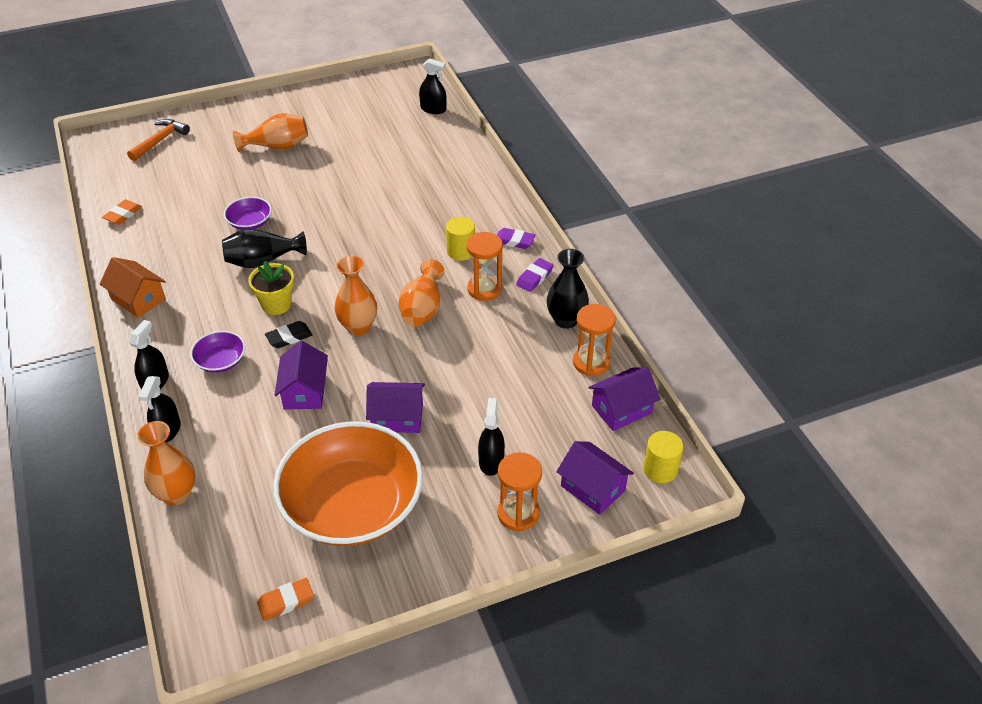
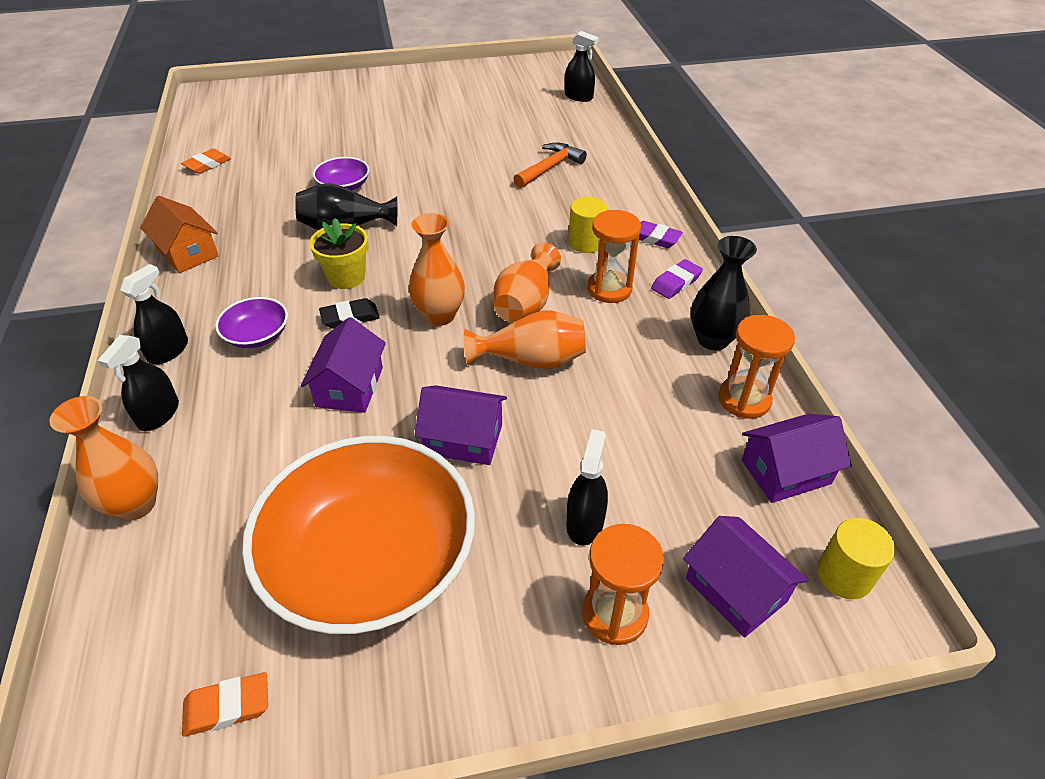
camera: 10 degrees right, 0 degrees up
orange hammer [127,119,190,161] -> orange hammer moved to [513,142,587,188]
orange vase [233,113,308,152] -> orange vase moved to [463,311,586,369]

